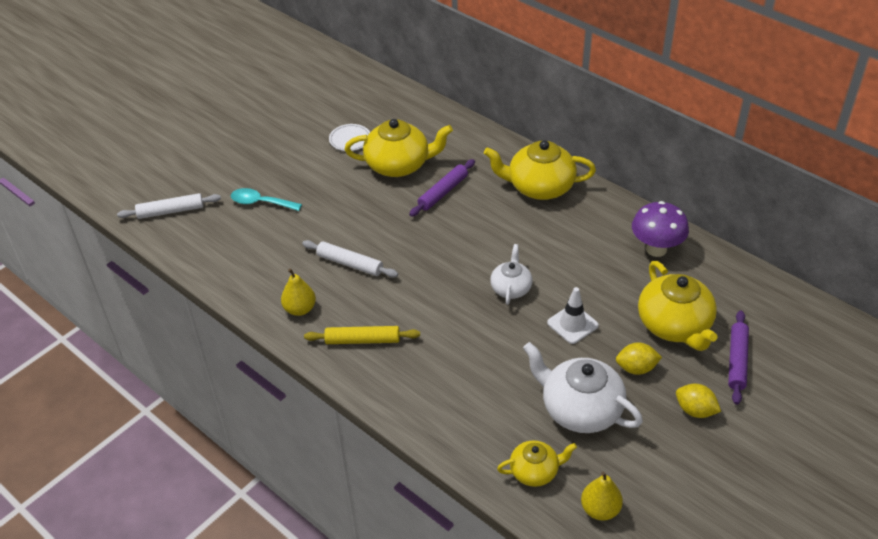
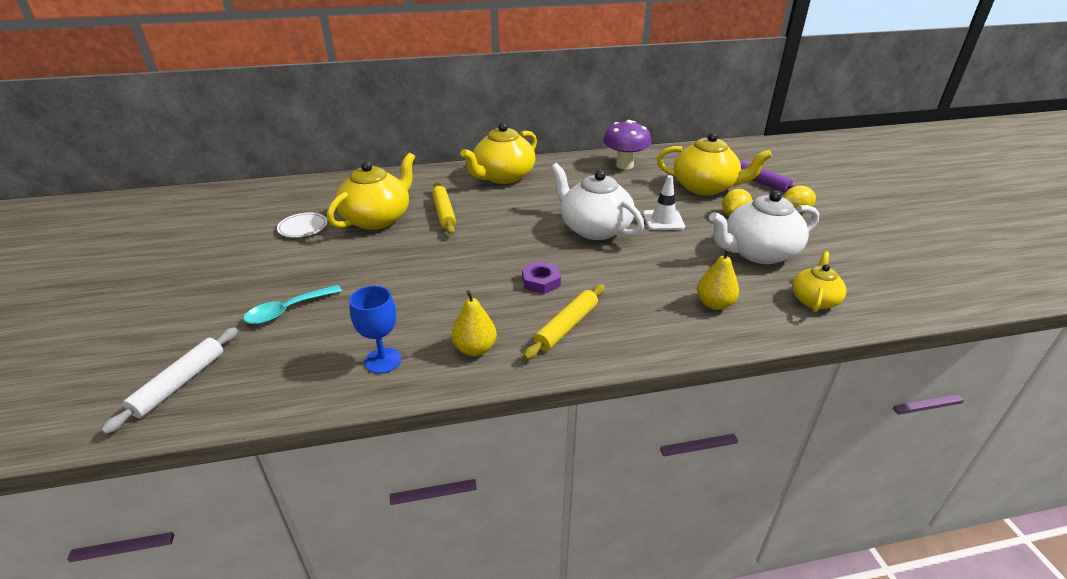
camera: 55 degrees left, 10 degrees down
white rolling pin [302,240,398,278] -> none
purple rolling pin [409,159,475,217] -> yellow rolling pin [432,182,456,235]
white teapot [490,244,532,305] -> white teapot [551,163,644,240], size x1.75
yellow pear [581,471,623,521] -> yellow pear moved to [697,248,739,310]
none -> blue goblet [349,286,401,374]
none -> purple nut [522,261,561,294]

